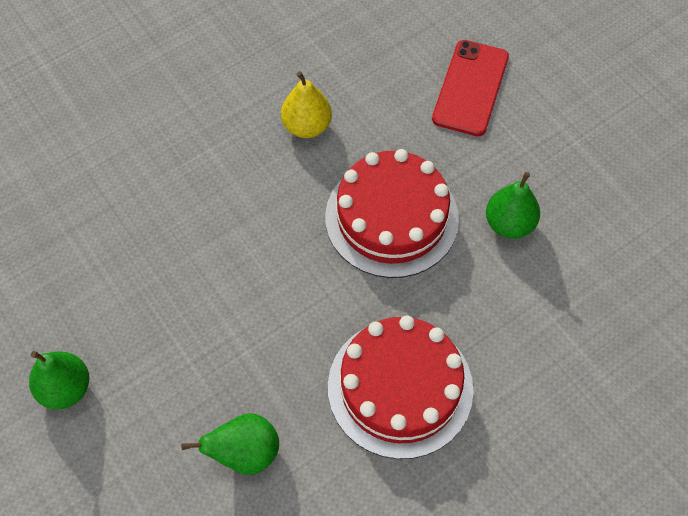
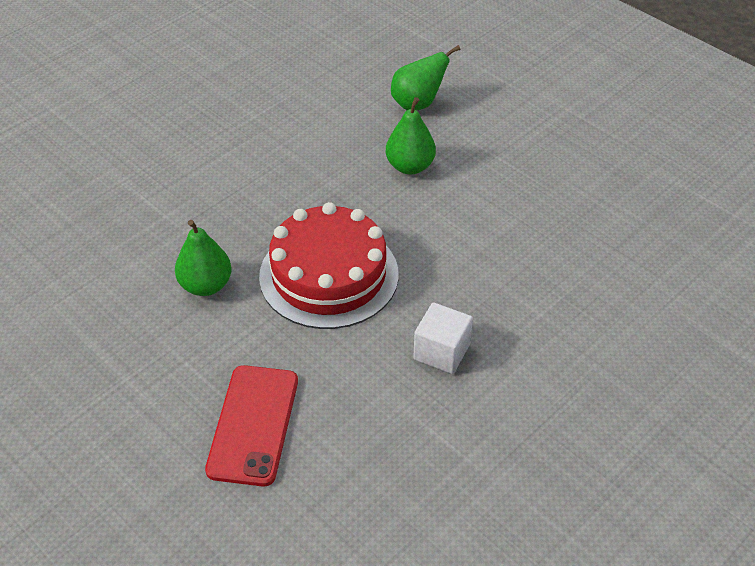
camera: 170 degrees right, 15 degrees down
green pear [29,351,89,409] -> green pear moved to [386,97,436,174]
yellow pear [281,71,332,138] -> white cube [413,302,473,374]
red cake [328,315,474,459] -> none

